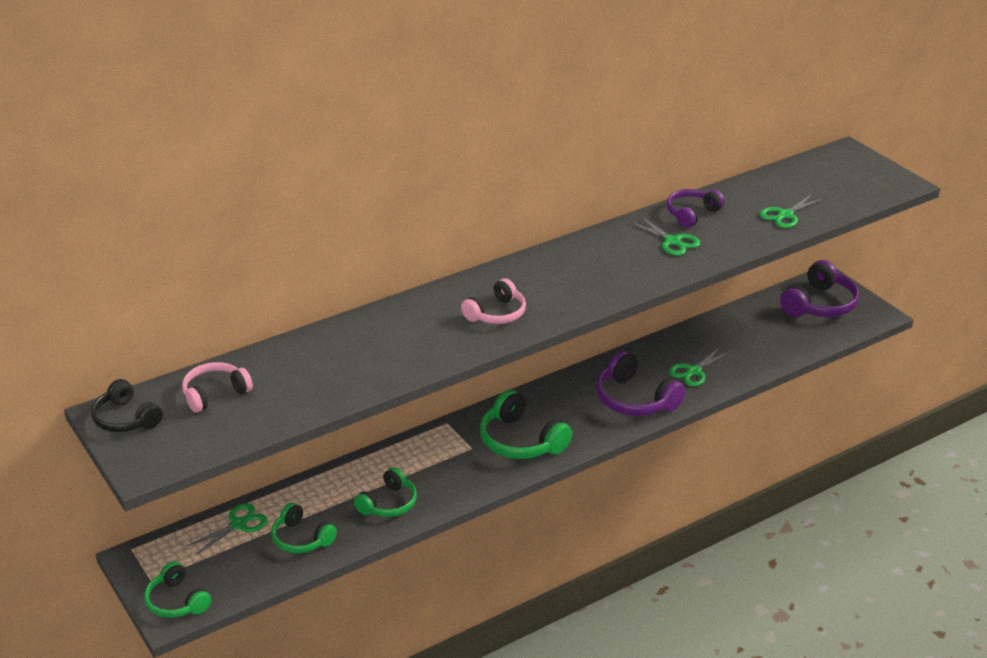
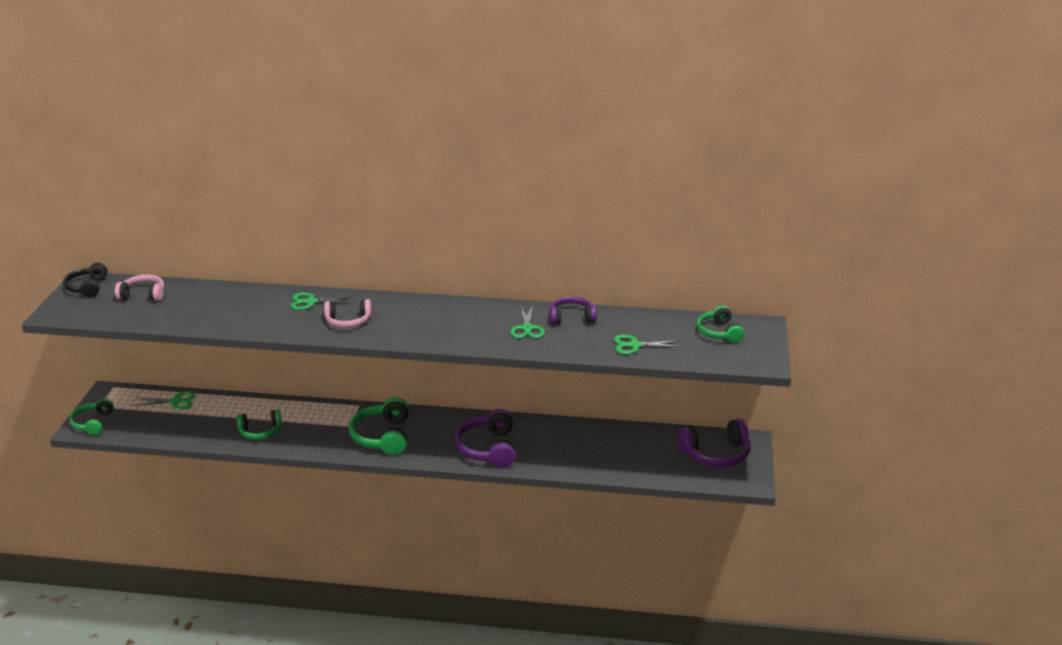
camera: 40 degrees right, 5 degrees down
green headphones [271,503,337,553] -> green headphones moved to [697,305,744,343]
green scissors [669,347,731,387] -> green scissors moved to [290,292,356,310]

